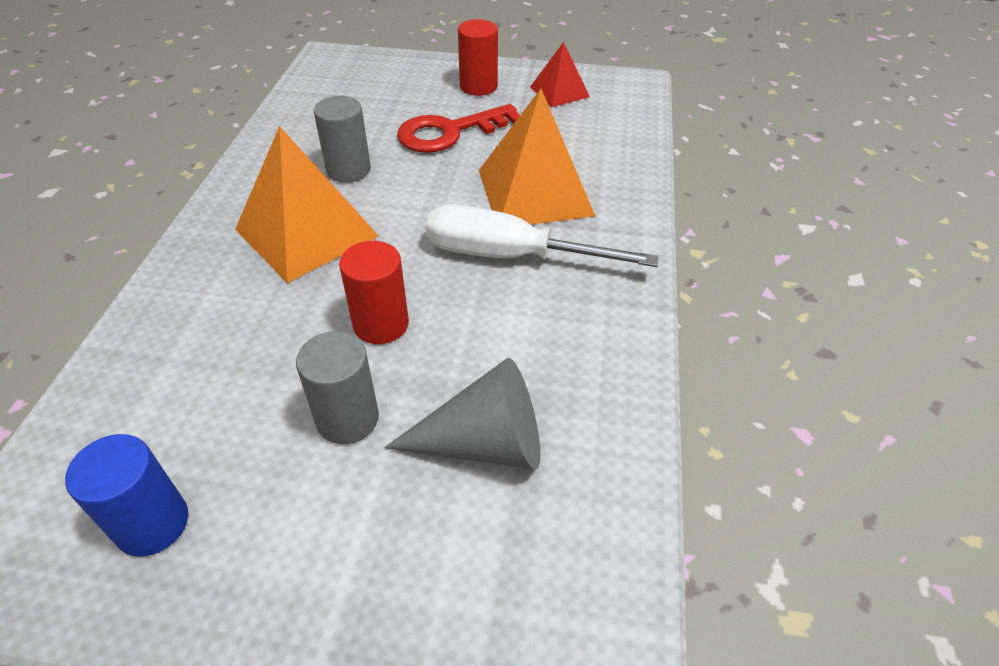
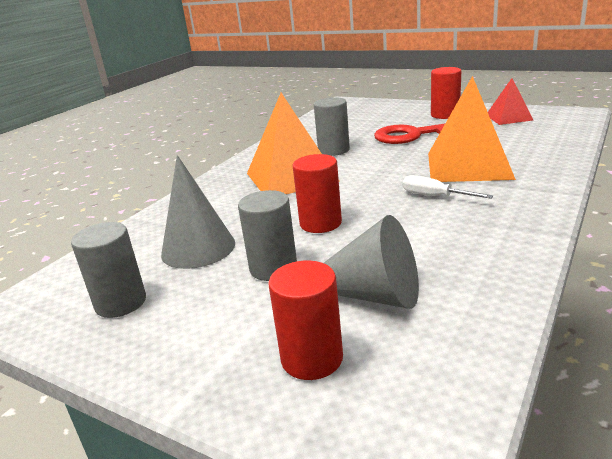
camera: 25 degrees right, 20 degrees down
blue cylinder [65,434,188,557] -> grey cylinder [71,222,146,318]
white screwdriver [426,204,659,267] -> white screwdriver [403,175,493,199], size x0.50
none -> grey cone [161,155,235,269]
none -> red cylinder [269,261,343,380]

